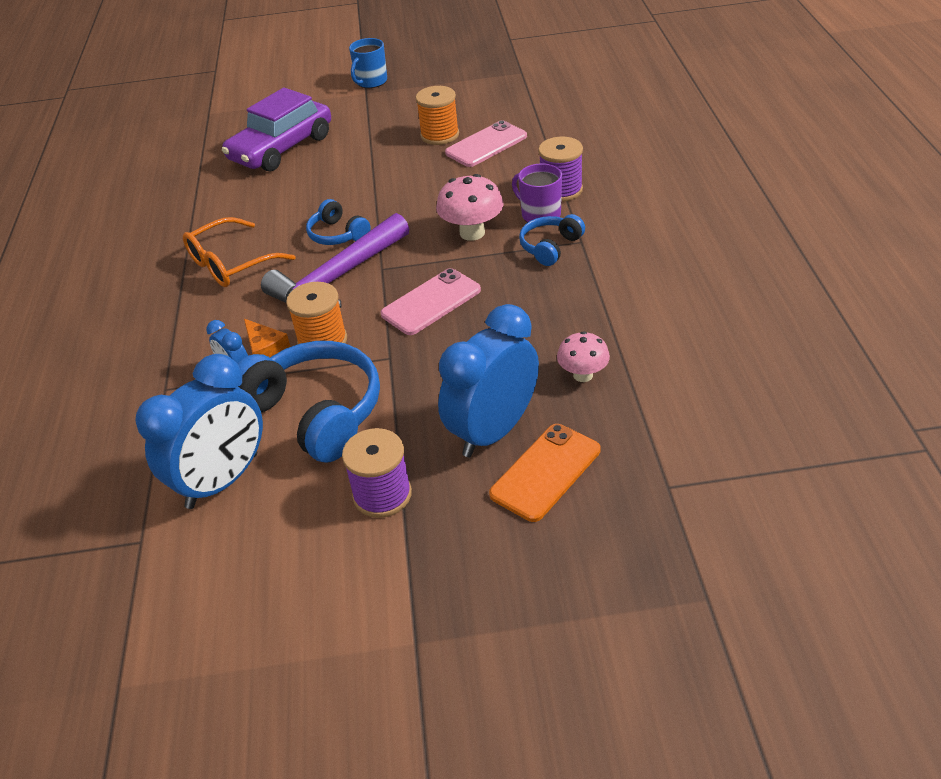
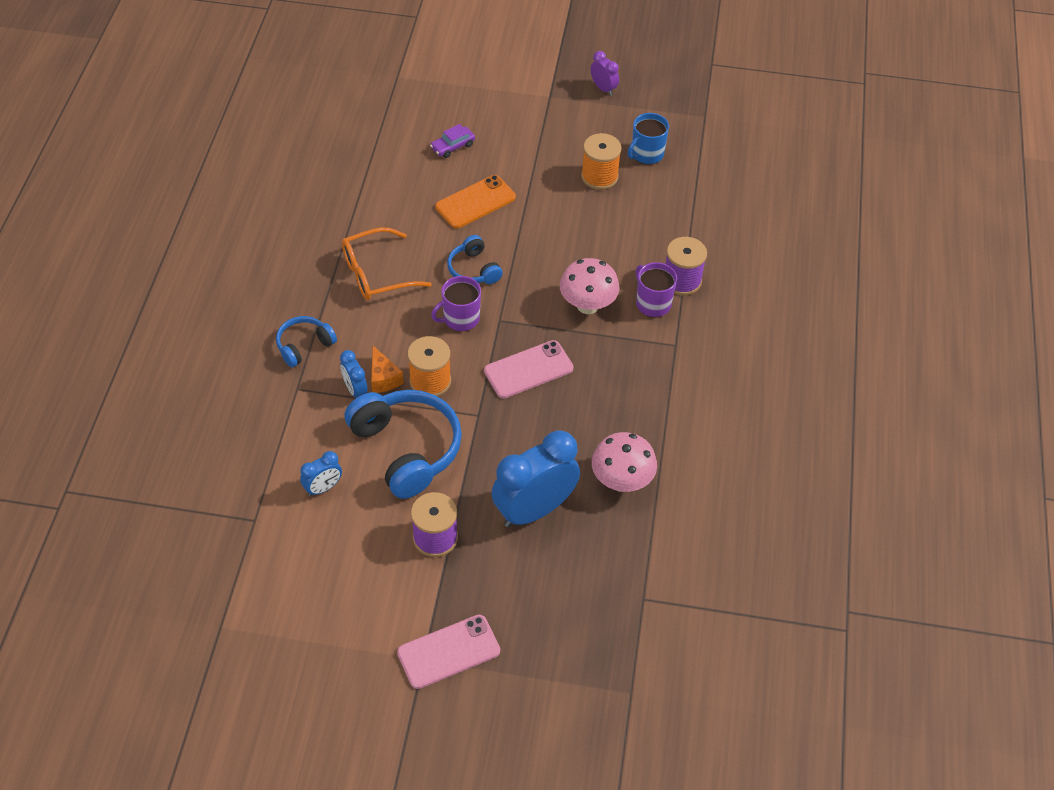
camera: 10 degrees right, 10 degrees up
blue clock [135,354,263,509] -> blue clock [300,451,342,496], size x0.47
purple car [222,88,331,171] -> purple car [430,124,475,158], size x0.41
purple hammer [261,213,409,308] -> purple mug [431,276,481,331]
blue mug [349,38,387,88] -> blue mug moved to [628,113,669,165]
pink phone [445,120,527,167] -> pink phone moved to [397,615,500,689]
orange phone [489,424,600,522] -> orange phone moved to [435,175,516,229]
blue headphones [519,214,585,266] -> blue headphones moved to [276,316,337,368]
pink mushroom [557,331,610,382] -> pink mushroom [592,432,657,492], size x1.53
none -> purple clock [591,51,619,96]

